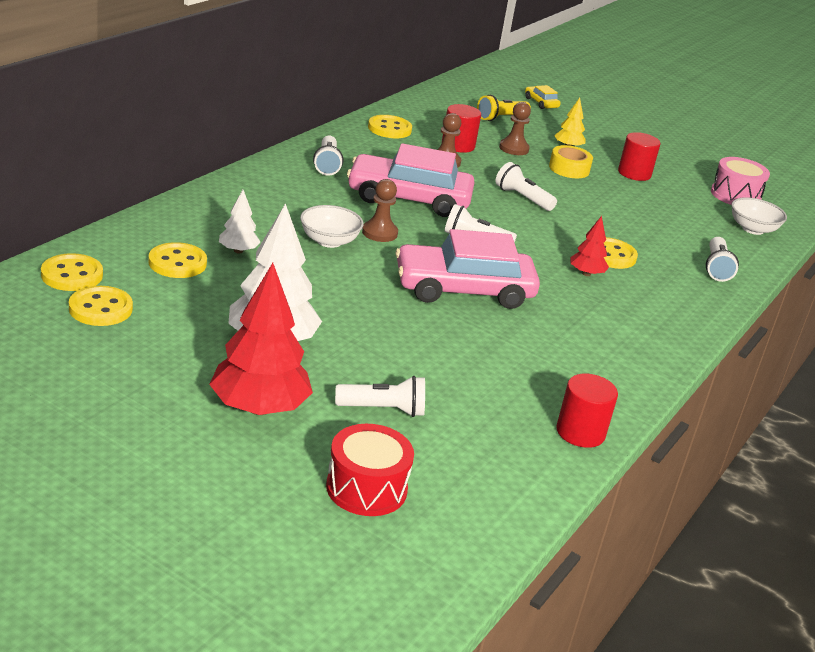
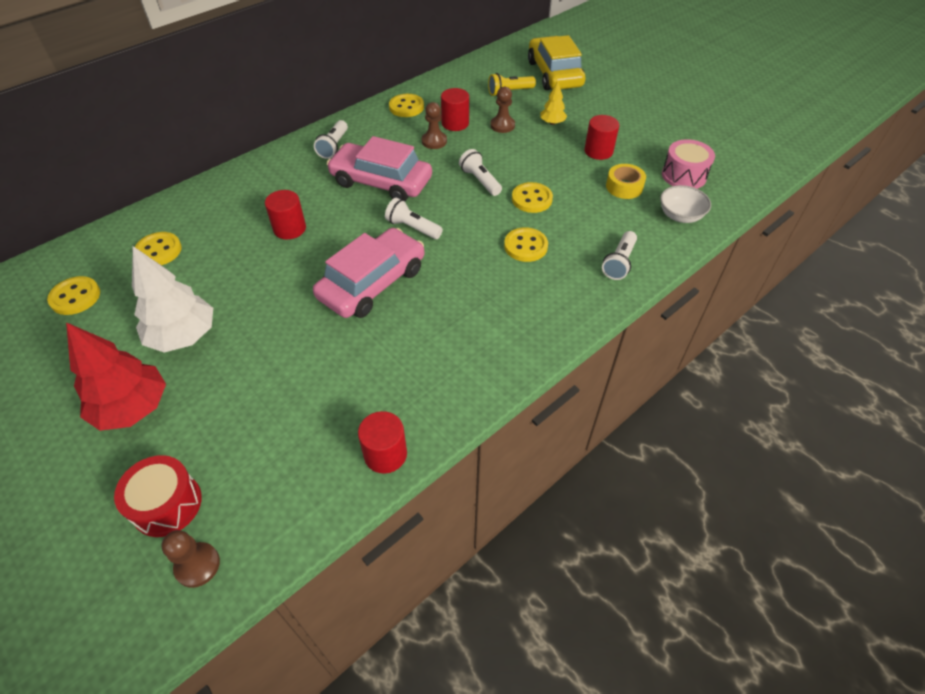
camera: 20 degrees right, 20 degrees up
yellow button [41,253,103,291] -> yellow button moved to [512,182,553,213]
white tree [219,190,260,253] -> none
white bowl [300,205,364,248] -> red cylinder [265,190,306,239]
white flashlight [335,376,425,417] -> none
brown pawn [362,179,398,242] -> brown pawn moved to [161,530,220,588]
pink car [395,229,540,309] -> pink car turned 120 degrees clockwise [313,228,425,318]
yellow car [525,85,561,109] -> yellow car [528,35,586,90], size x2.38
yellow tape [549,145,593,178] -> yellow tape moved to [606,164,646,199]
red tree [570,216,609,276] -> none

